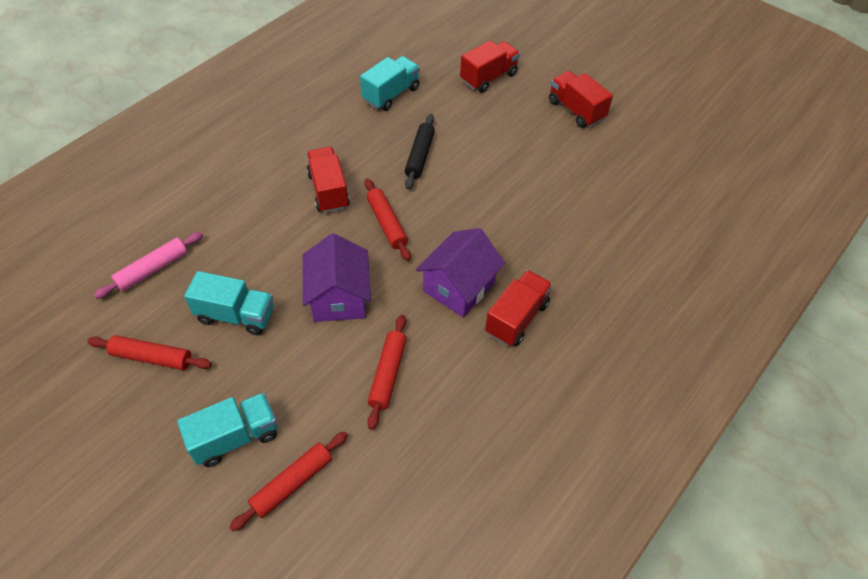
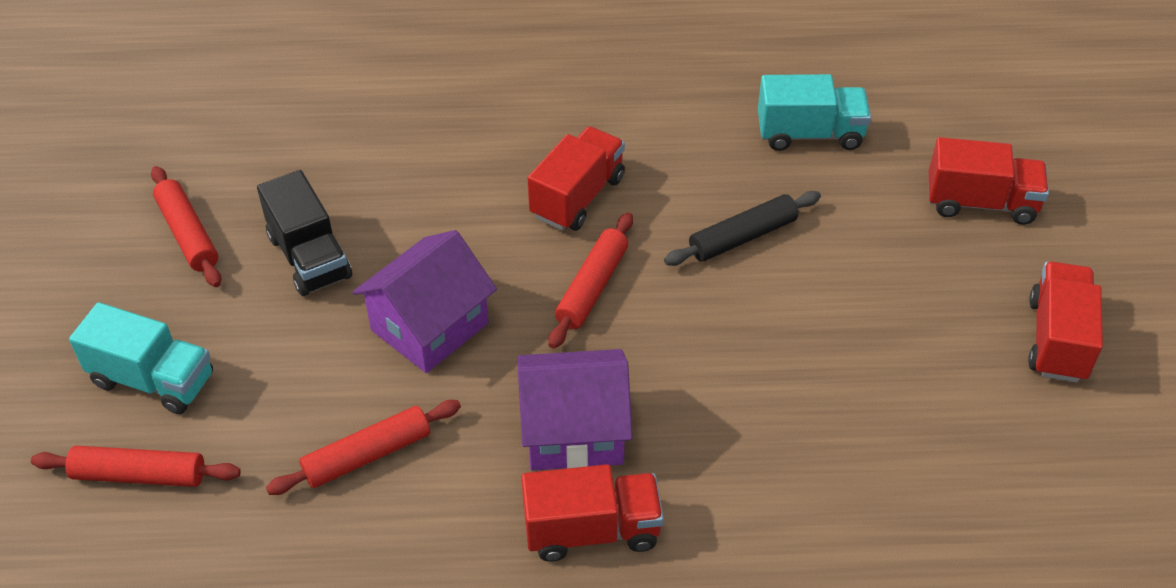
camera: 50 degrees right, 5 degrees down
pink rolling pin [94,232,203,299] -> none
turquoise truck [184,271,274,335] -> black truck [257,170,352,296]

